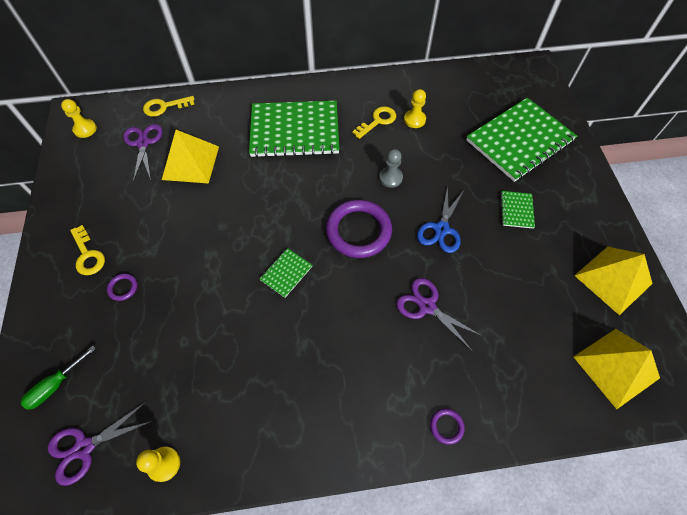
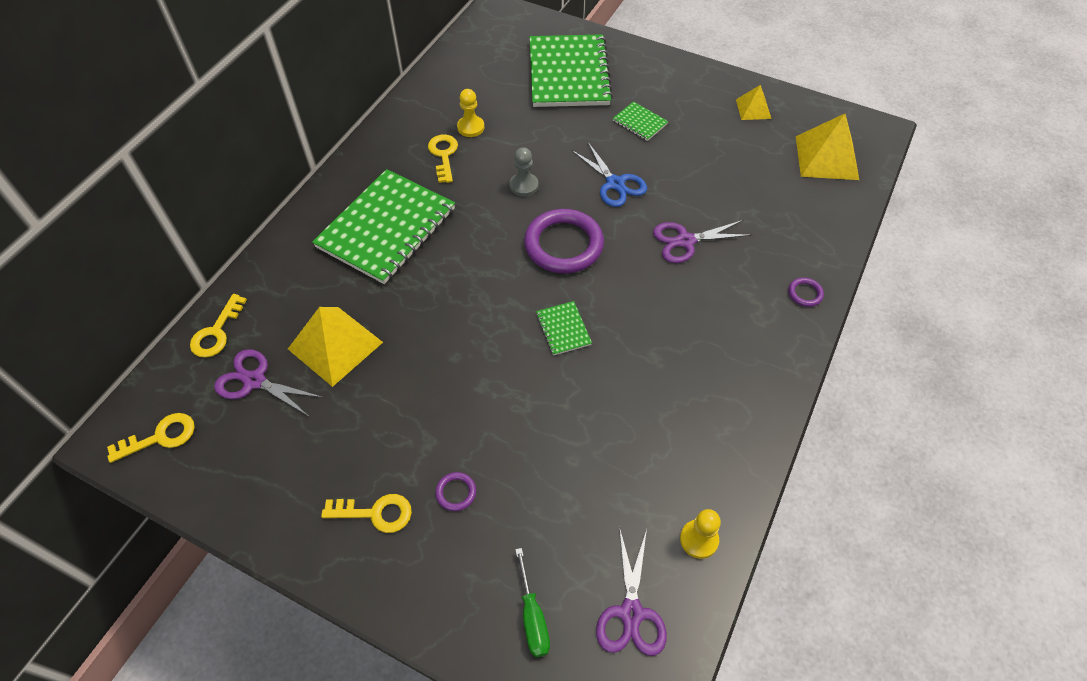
camera: 55 degrees left, 5 degrees down
yellow pawn [61,99,97,138] -> yellow key [107,413,195,463]
yellow pyramid [574,247,653,315] -> yellow pyramid [736,85,771,120], size x0.56

